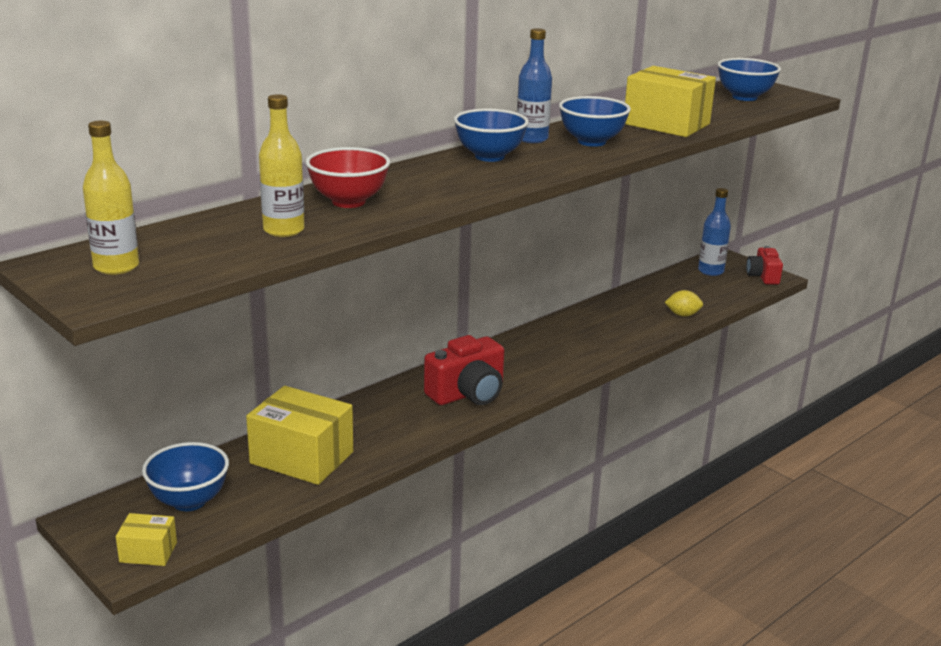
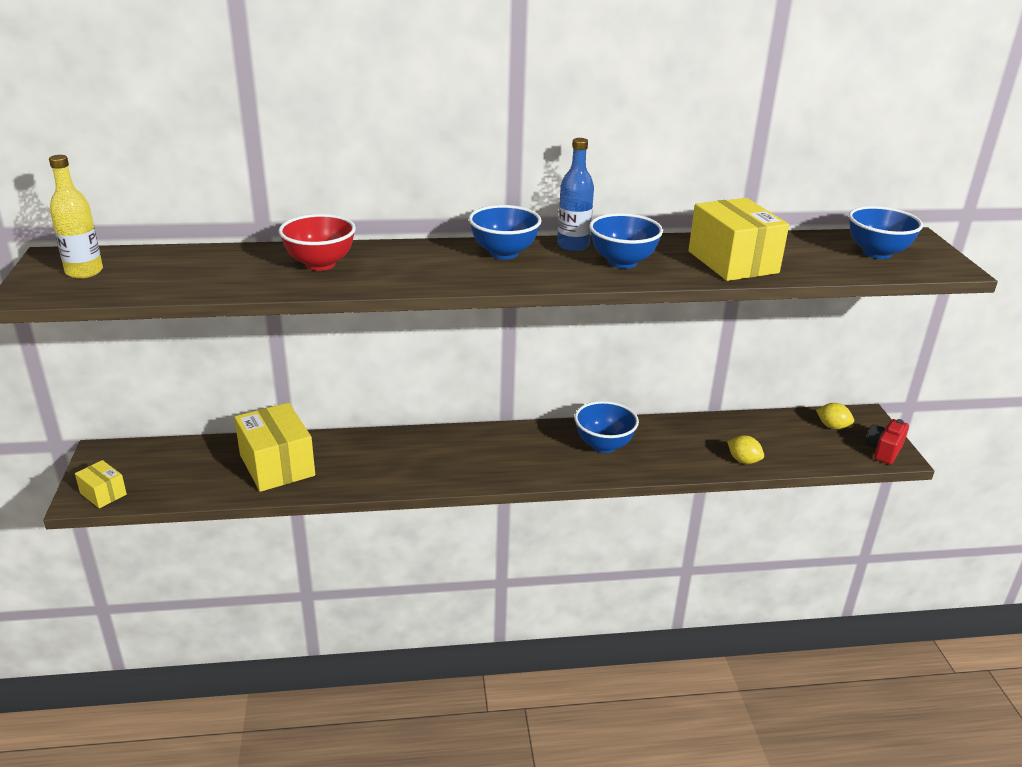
camera: 35 degrees right, 5 degrees up
blue bowl [142,442,229,511] -> blue bowl moved to [575,401,639,453]
yellow bottle [259,94,305,237] -> none
red camera [424,335,504,405] -> none
blue bottle [698,188,731,276] -> yellow lemon [816,403,854,429]

